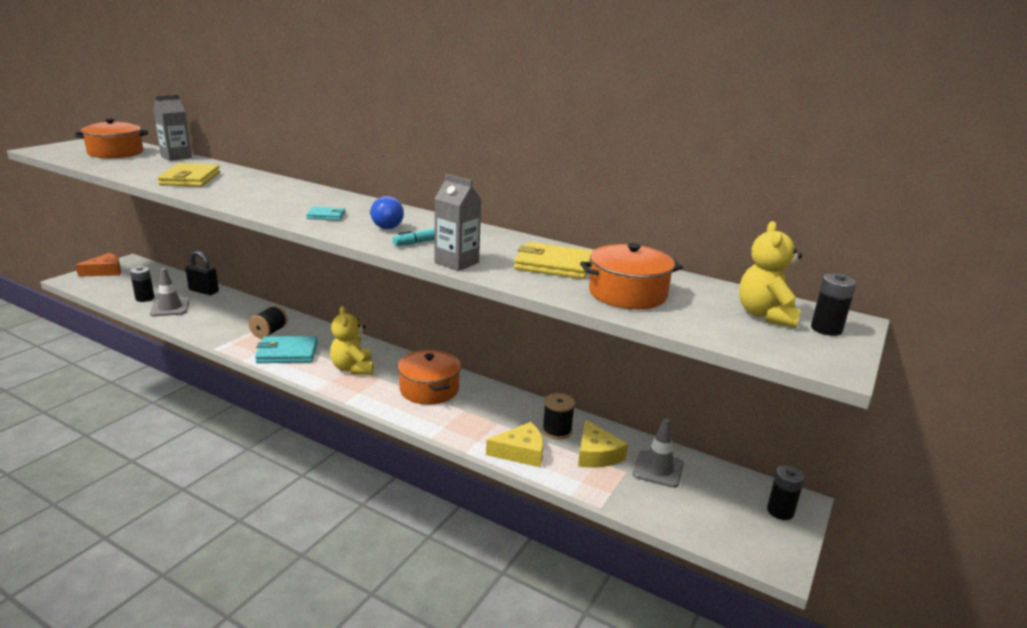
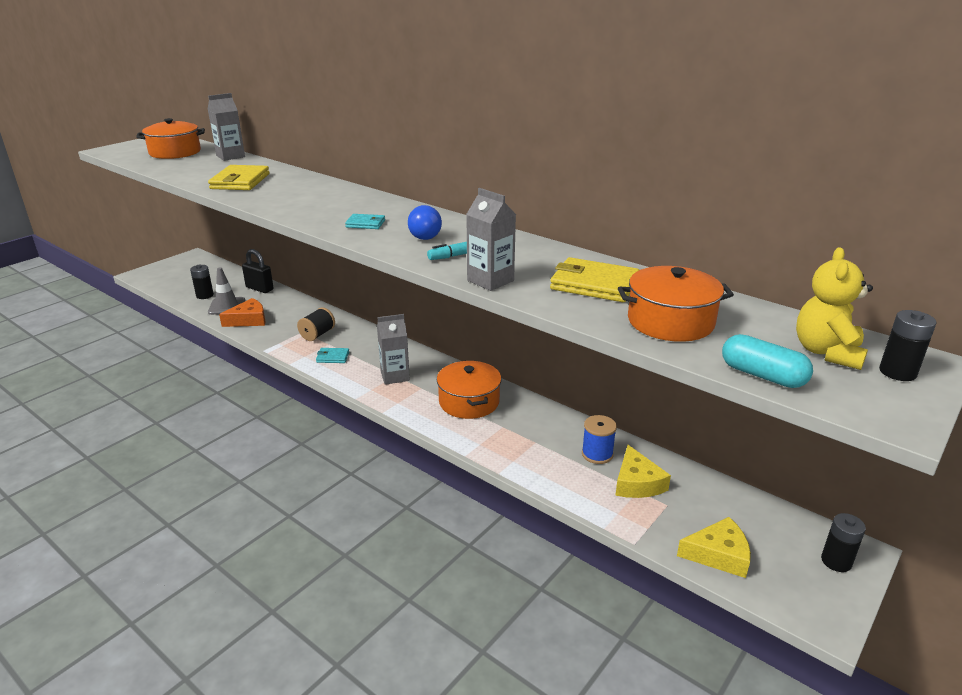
camera: 10 degrees right, 5 degrees up
orange cheese [76,253,121,277] -> orange cheese moved to [219,298,266,327]
turquoise wallet [255,336,318,363] -> turquoise wallet [316,348,349,363], size x0.54
yellow teddy bear [330,306,374,375] -> grey carton [377,314,410,385]
yellow cheese [486,422,543,467] -> yellow cheese moved to [677,517,751,578]
black spool [542,393,575,440] -> blue spool [582,415,617,464]
grey traffic cone [633,418,684,488] -> none
none -> turquoise capsule [722,334,813,388]

